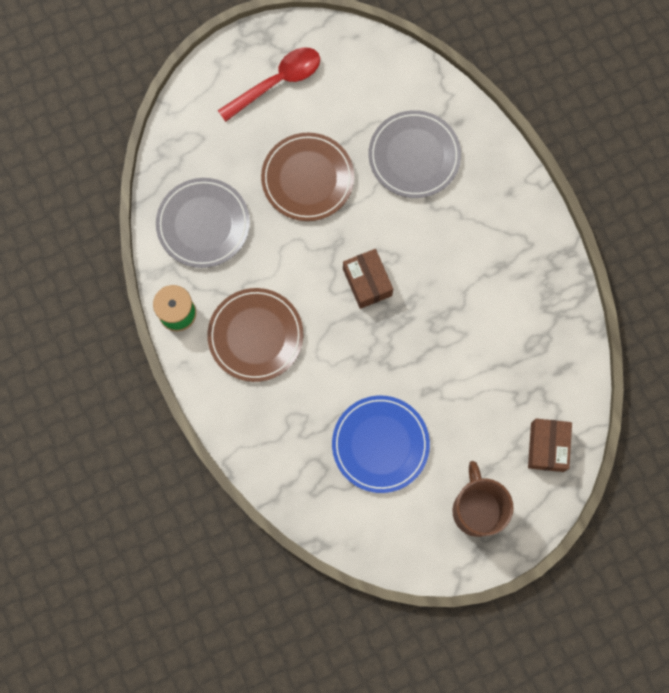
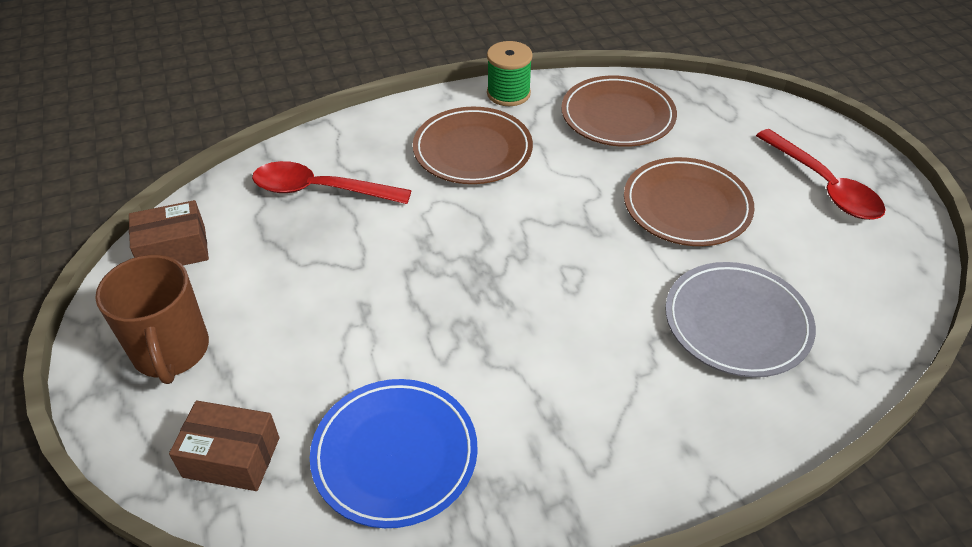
camera: 95 degrees right, 30 degrees down
grey plate [156,178,250,268] -> brown plate [561,76,677,147]
blue plate [332,396,430,493] -> blue plate moved to [310,379,478,528]
brown box [343,249,393,309] -> brown box moved to [129,200,209,266]
brown mug [452,461,514,537] -> brown mug turned 75 degrees clockwise [95,255,209,384]
none -> red spoon [252,161,412,204]

